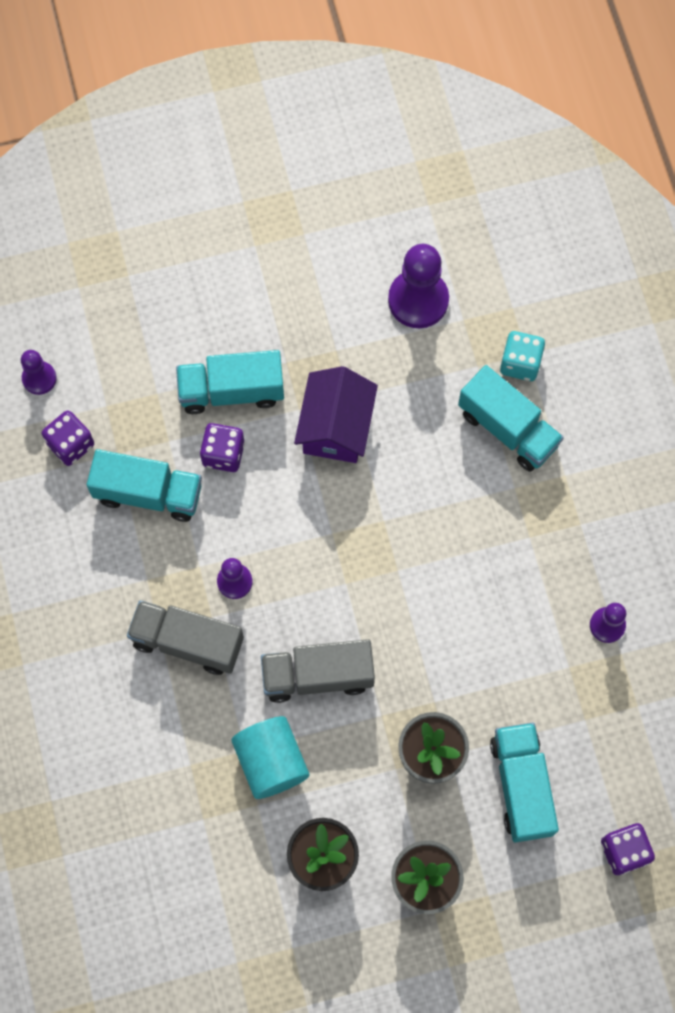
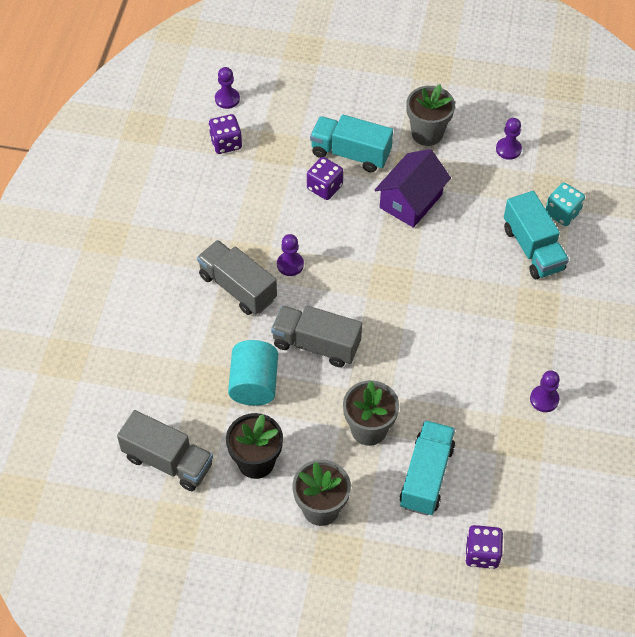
camera: 25 degrees right, 15 degrees down
turquoise truck [87,449,202,522] -> none
purple pawn [388,244,449,328] -> purple pawn [496,118,522,160], size x0.56
none -> grey truck [117,410,213,491]
none -> grey flower pot [407,84,455,146]

